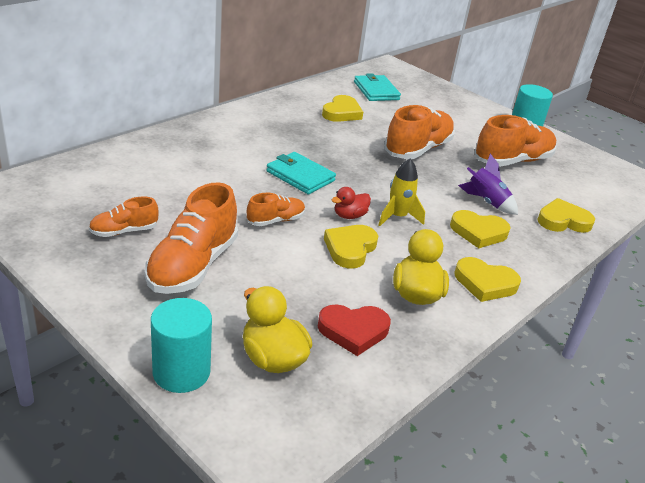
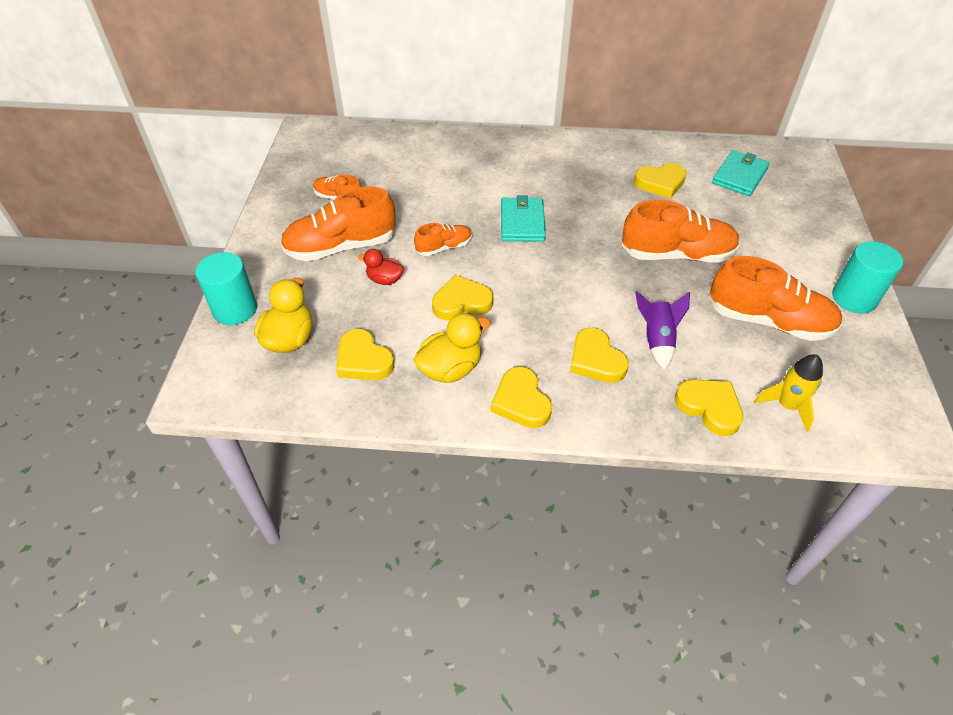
camera: 55 degrees right, 15 degrees up
orange shoe [247,193,305,226] -> orange shoe turned 45 degrees counterclockwise [414,223,472,256]
red heart [318,304,391,356] -> yellow heart [336,328,395,380]
red duck [332,187,371,219] -> red duck moved to [358,249,404,285]
yellow rocket [379,158,425,226] -> yellow rocket moved to [754,355,823,432]

